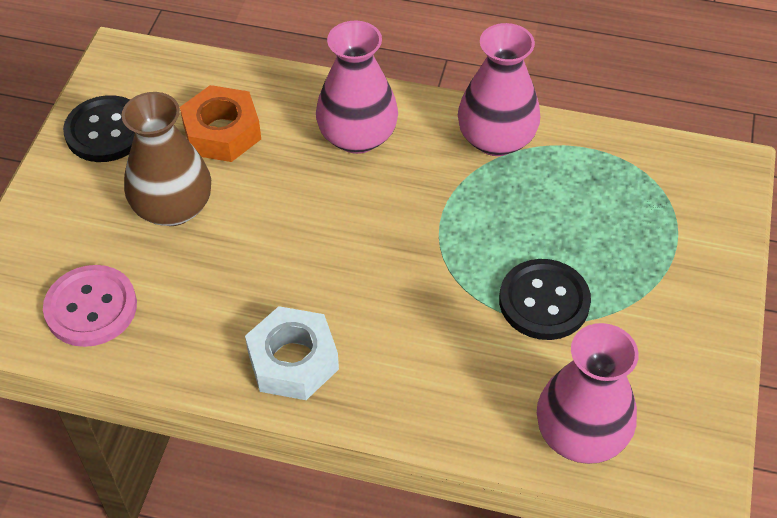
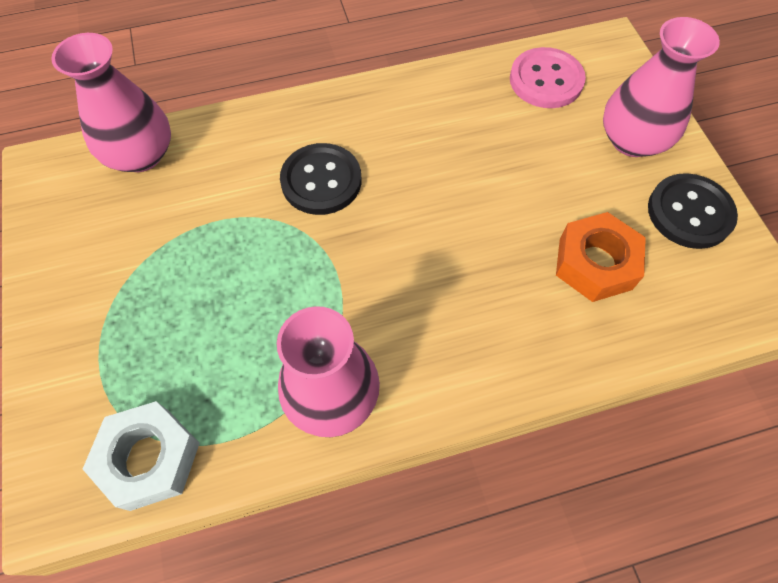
camera: 150 degrees right, 10 degrees up
brown vase [122,92,211,226] -> none
white nut [245,306,339,400] -> white nut moved to [83,401,200,511]
pink vase [316,21,398,154] -> pink vase moved to [603,17,720,157]
black button [499,259,591,340] -> black button moved to [280,143,361,215]

